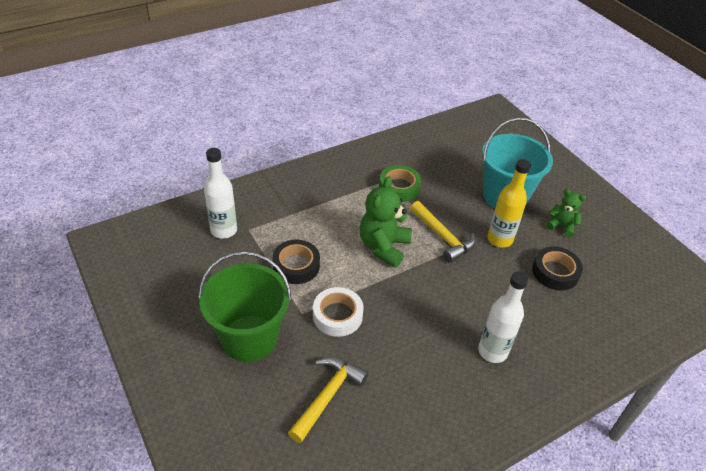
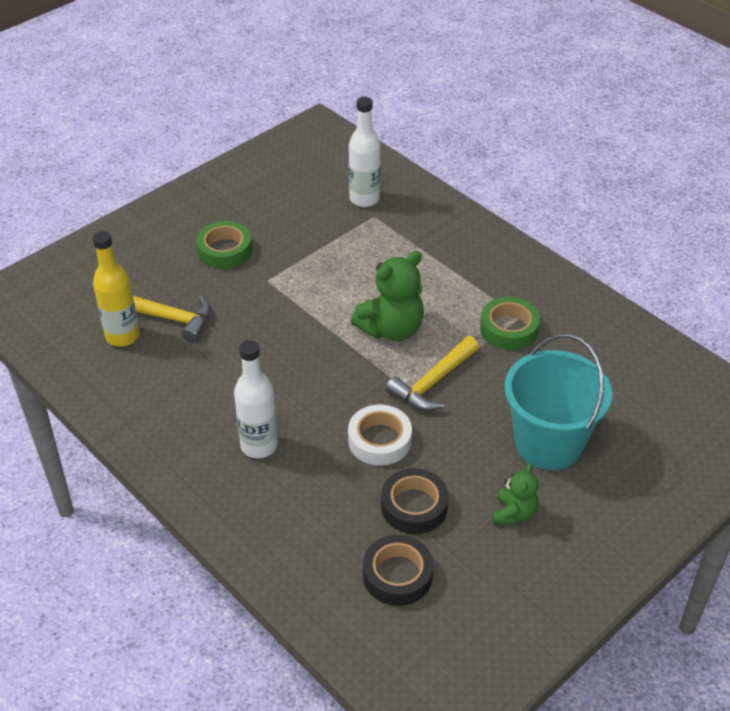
camera: 80 degrees right, 0 degrees up
green bucket [198,251,292,362] -> green tape [196,221,252,269]
black tape [272,240,320,284] -> black tape moved to [363,535,434,606]
white tape [313,287,364,337] -> white tape moved to [348,405,412,466]
green teddy bear [359,176,412,268] -> green teddy bear turned 135 degrees clockwise [351,251,424,341]
yellow bottle [488,159,531,248] -> yellow bottle moved to [93,231,140,346]

